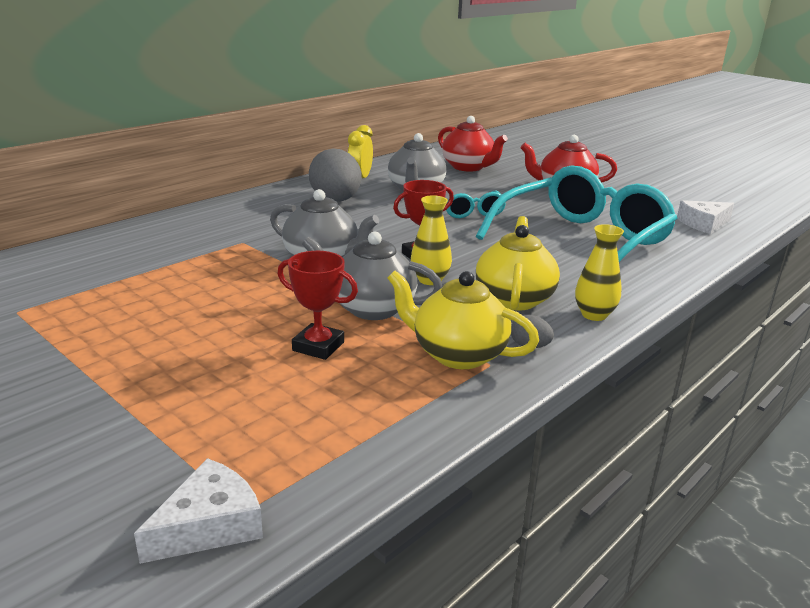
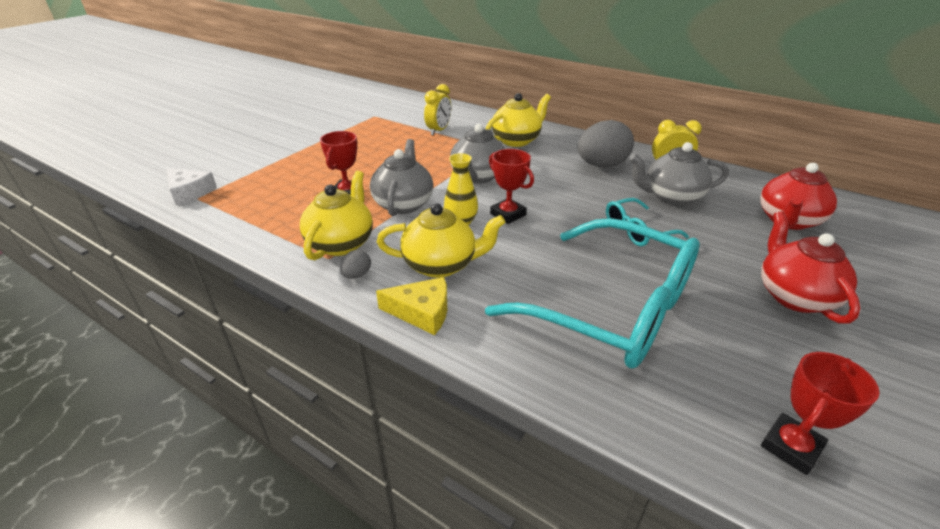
camera: 80 degrees right, 10 degrees up
yellow vase [575,224,624,321] -> yellow cheese [376,277,447,335]
white cheese [677,200,734,234] -> red trophy [761,352,879,475]
none -> yellow clock [424,84,451,135]
none -> yellow teapot [485,93,551,147]

